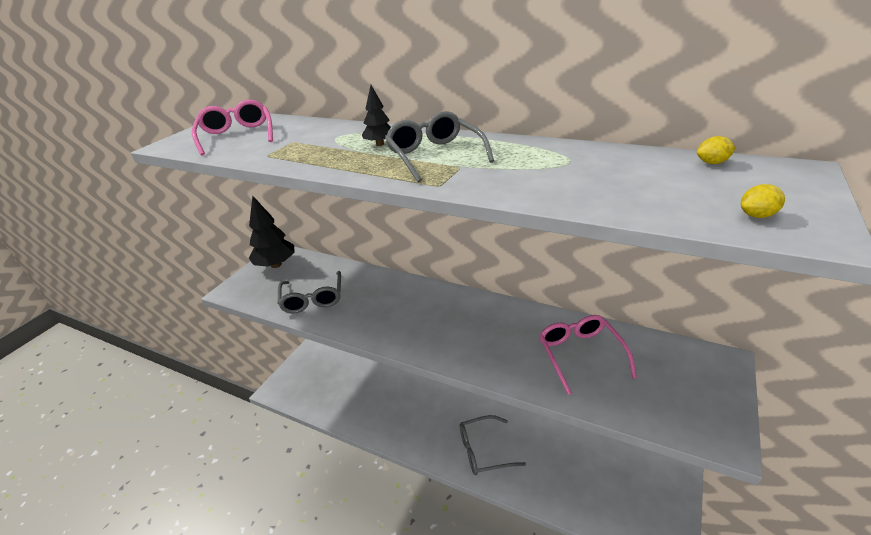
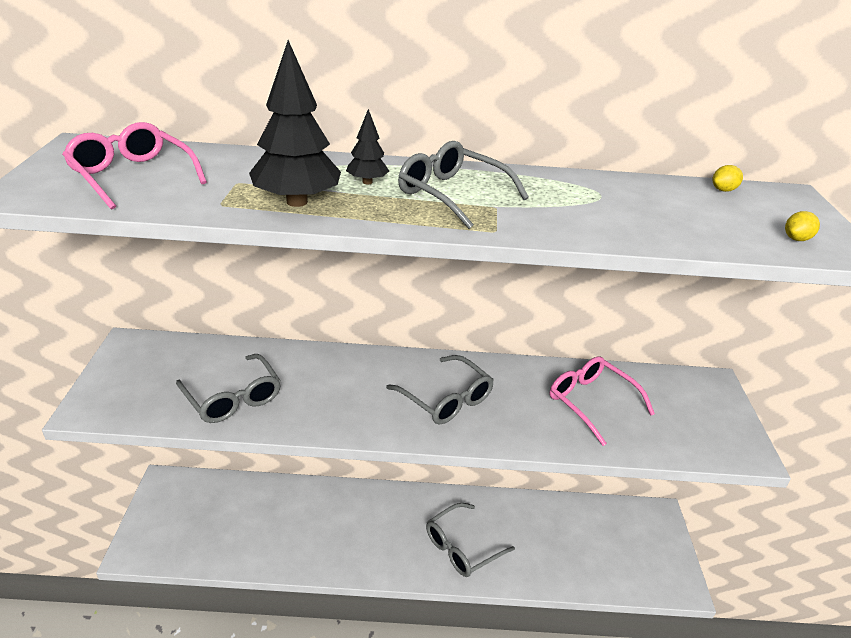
camera: 30 degrees left, 0 degrees up
black tree [249,195,295,268] -> black tree moved to [249,40,341,207]
none -> grey glasses [386,355,494,425]

